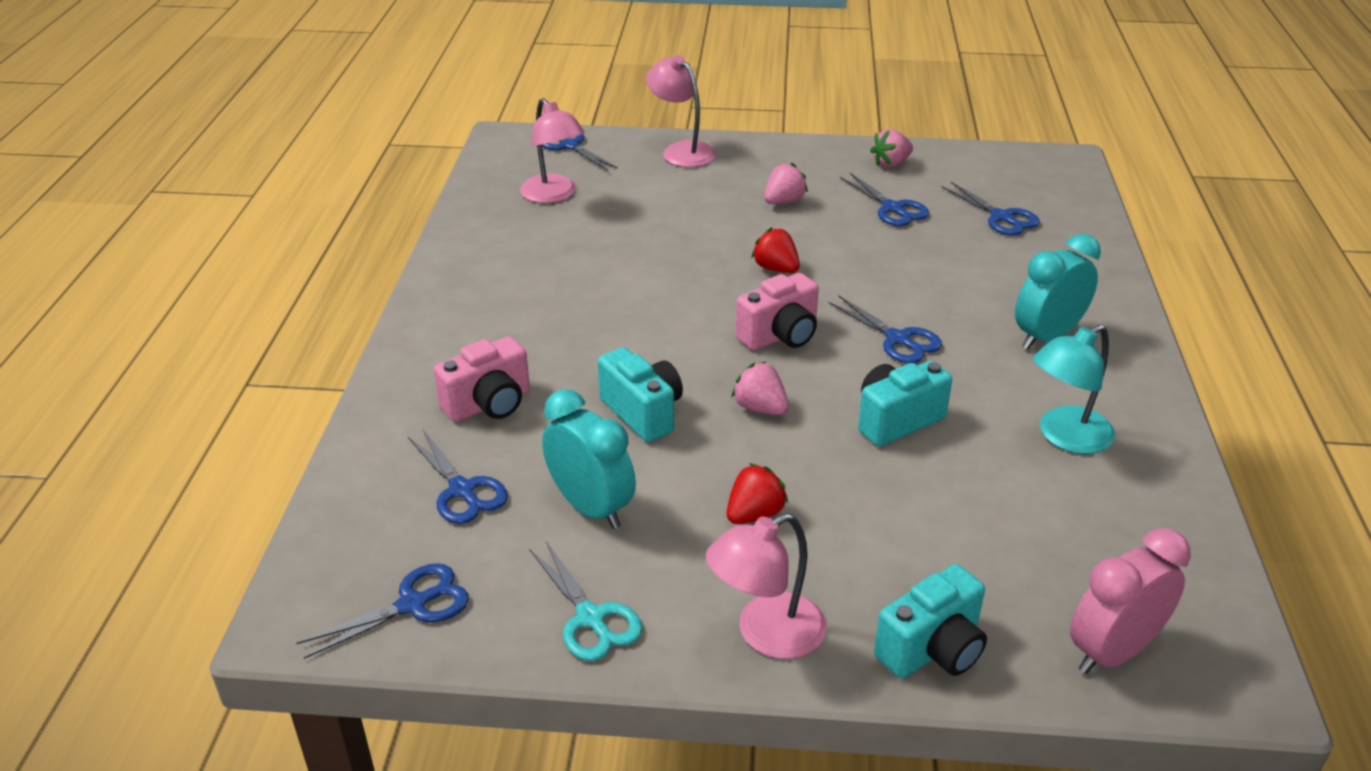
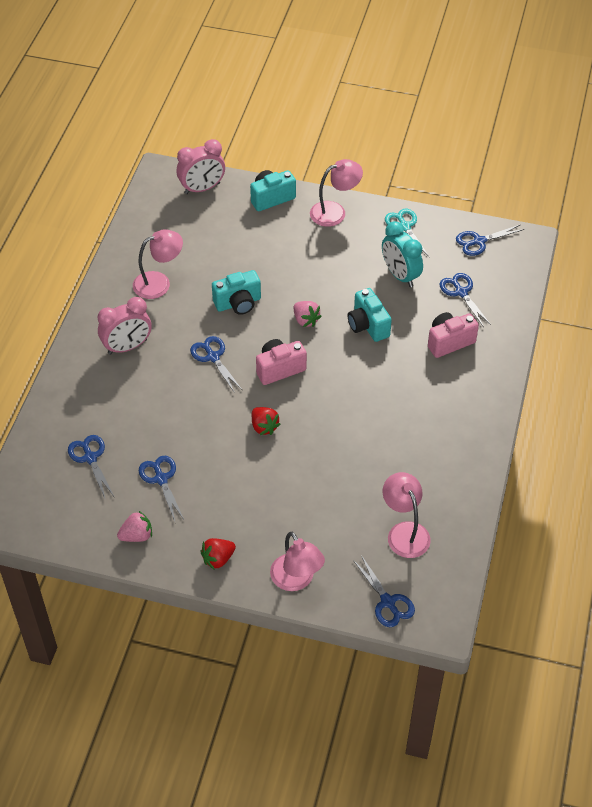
camera: 170 degrees left, 15 degrees up
red strawberry [727,463,788,524] -> red strawberry moved to [200,538,236,570]
pink strawberry [764,162,808,204] -> none
turquoise clock [1015,234,1101,350] -> pink clock [98,297,152,355]
turquoise lamp [1033,324,1115,454] -> pink lamp [133,230,183,299]

